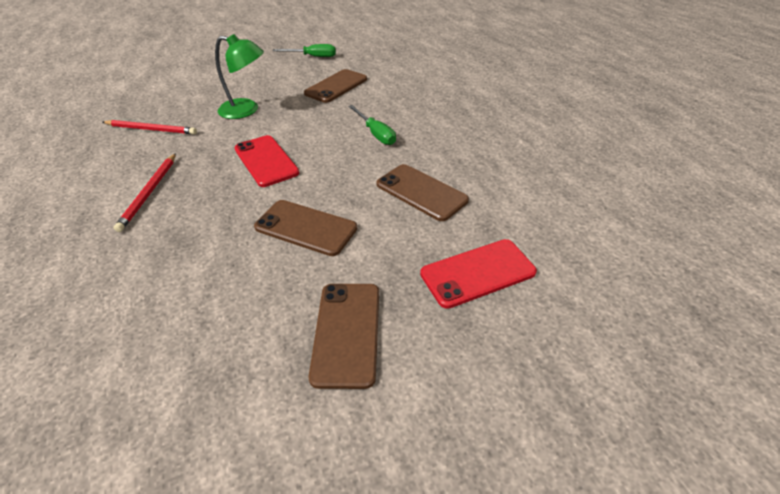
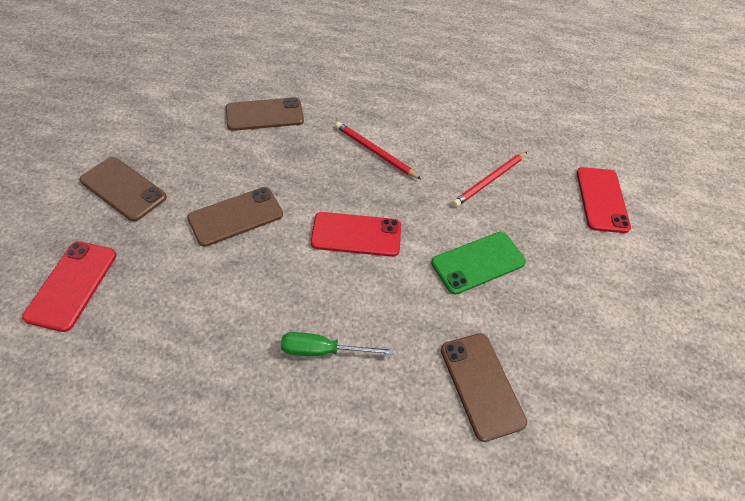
camera: 120 degrees right, 10 degrees up
green lamp [215,34,264,119] -> green phone [431,232,526,295]
green screwdriver [272,44,336,57] -> none
brown phone [377,164,469,221] -> brown phone moved to [226,97,304,131]
none -> red phone [577,167,631,233]

